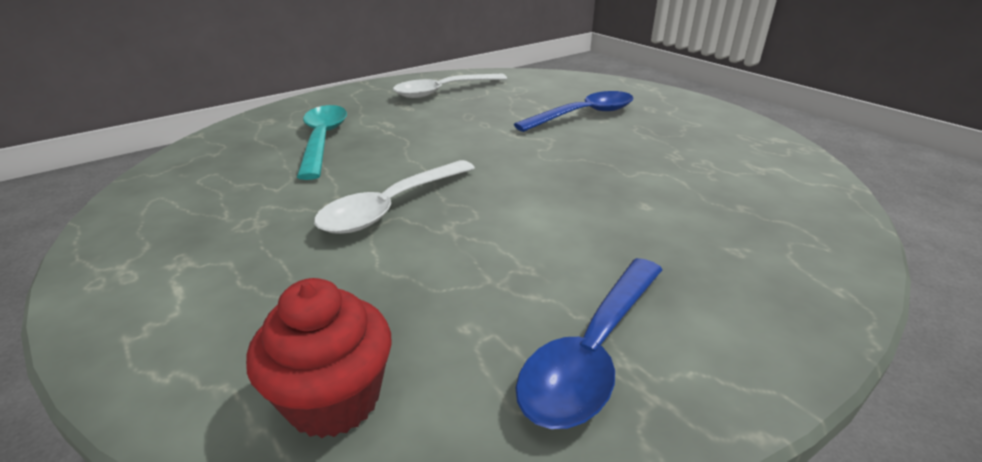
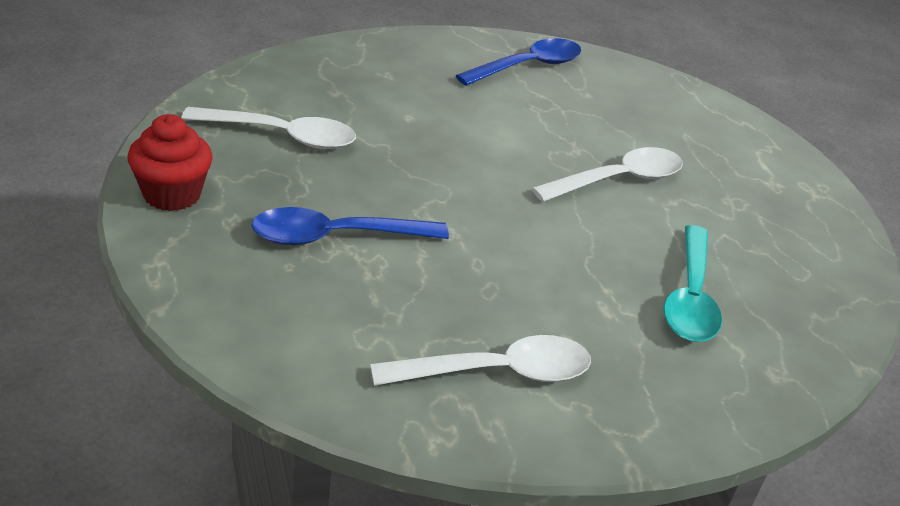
camera: 165 degrees left, 5 degrees up
red cupcake [246,278,391,438] -> red cupcake moved to [128,114,213,211]
none -> white spoon [182,107,356,149]

